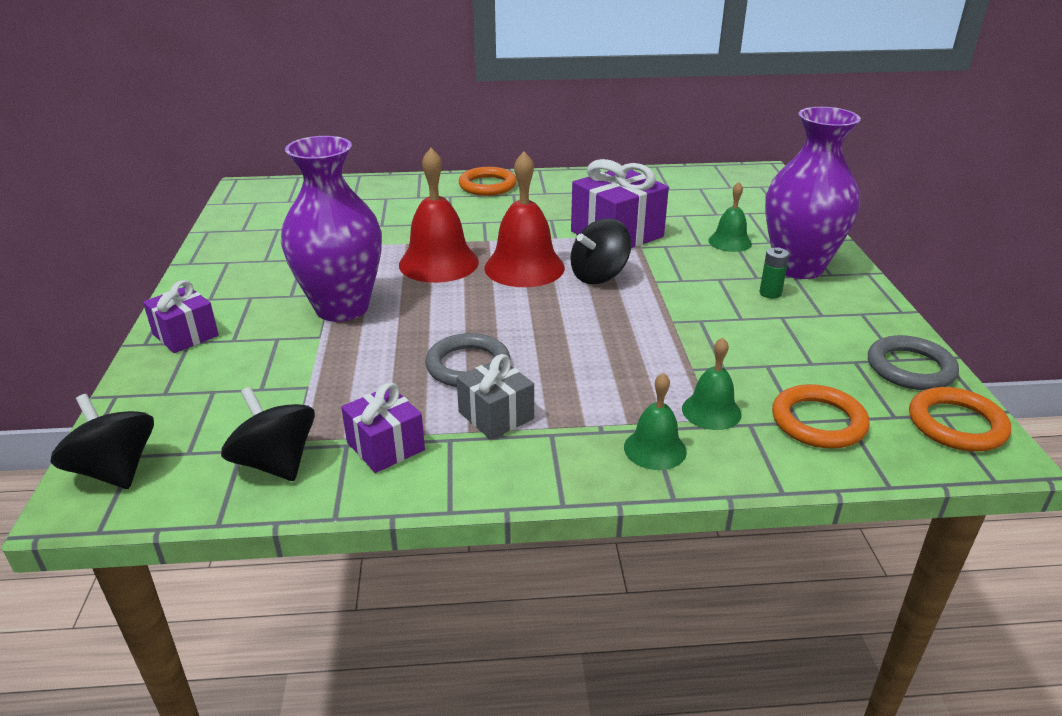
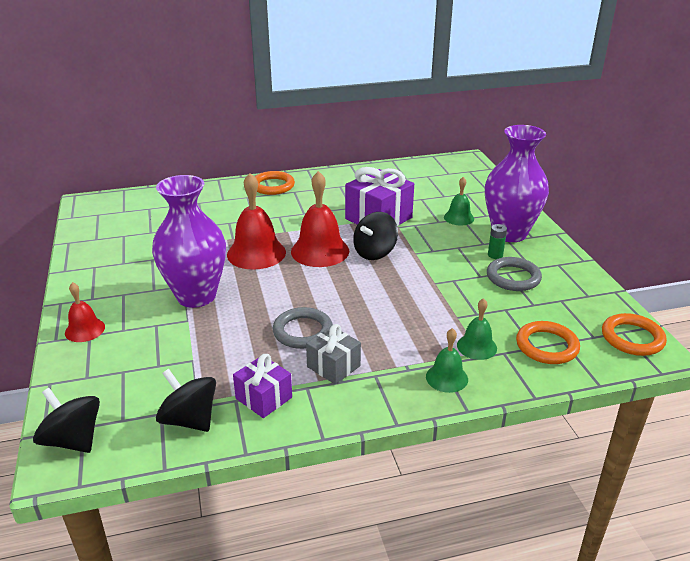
camera: 10 degrees left, 0 degrees up
purple gift [143,280,219,353] -> red bell [65,282,105,342]
grey ring [868,335,959,390] -> grey ring moved to [487,257,542,291]

